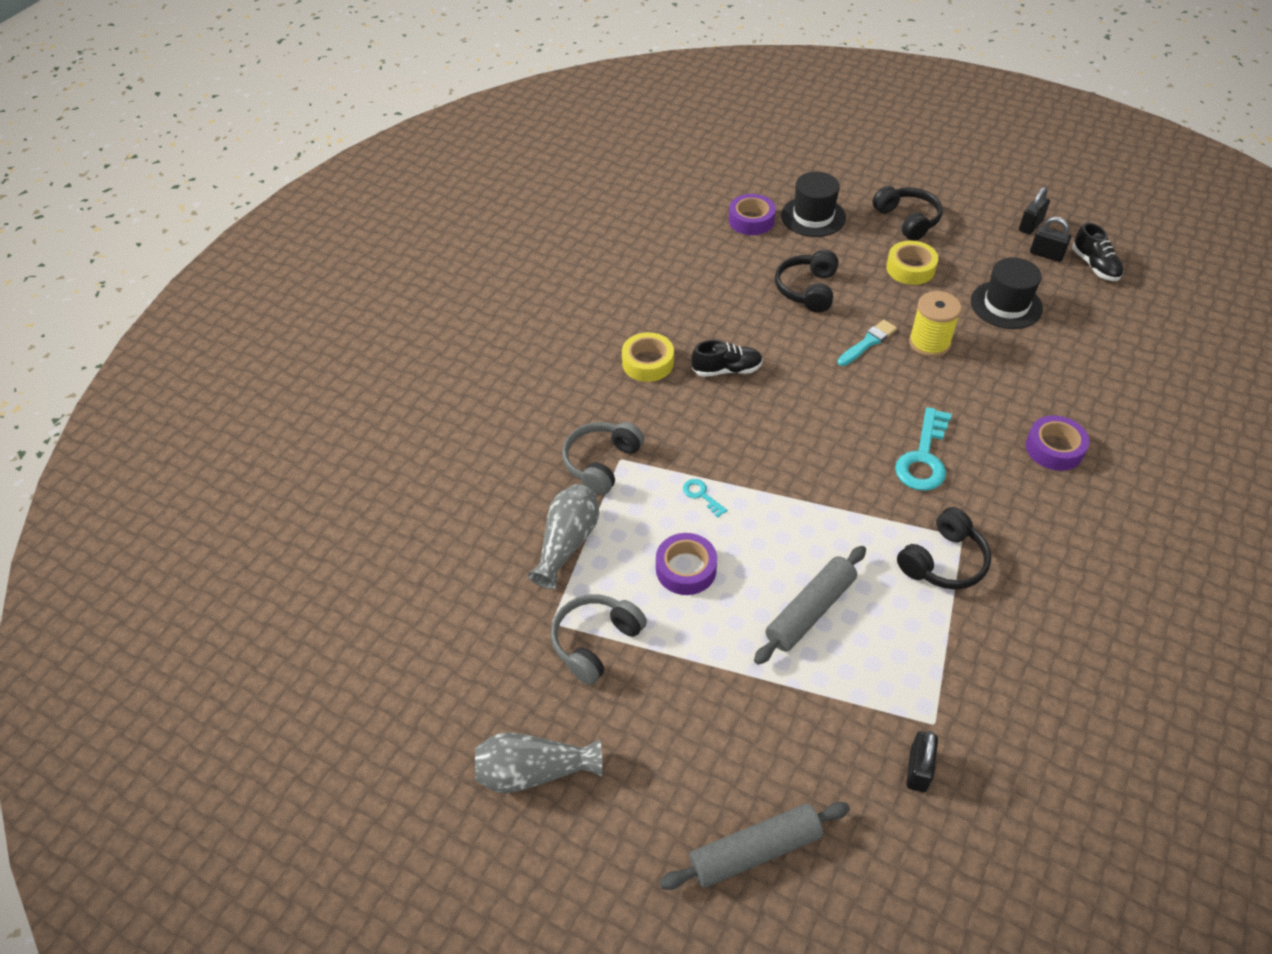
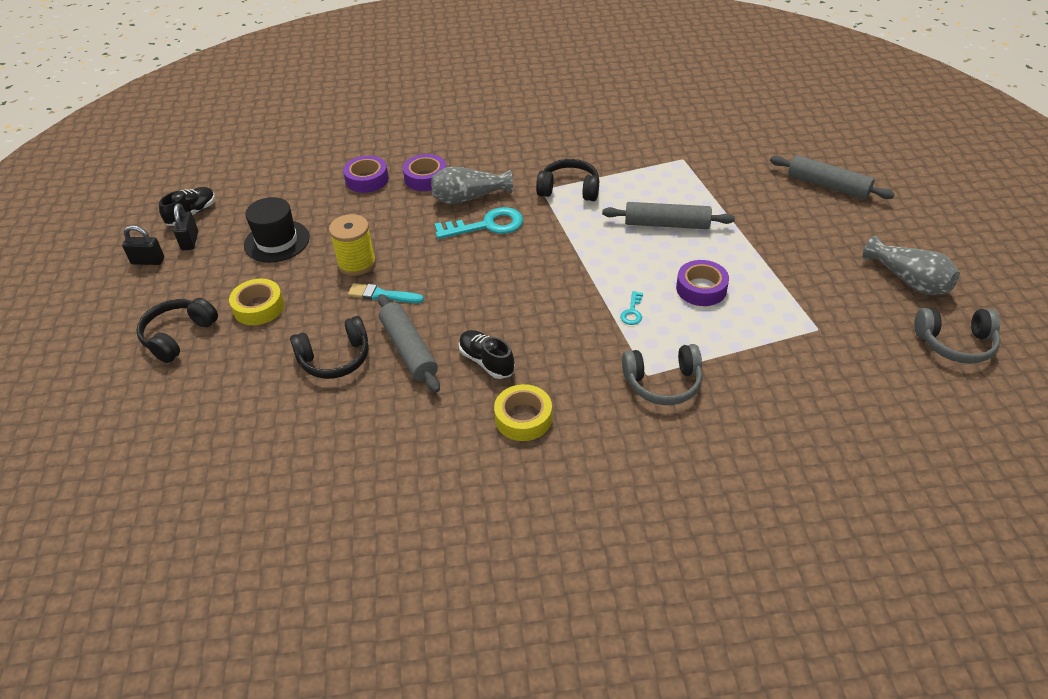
camera: 125 degrees left, 5 degrees down
grey vase [528,484,599,589] -> grey vase moved to [431,166,513,204]
grey headphones [551,595,647,685] -> grey headphones moved to [914,308,1000,364]
purple tape [729,194,776,235] -> purple tape moved to [343,156,389,193]
black hat [781,172,846,237] -> none
black padlock [906,731,938,792] -> none
none -> grey rolling pin [378,294,440,393]

